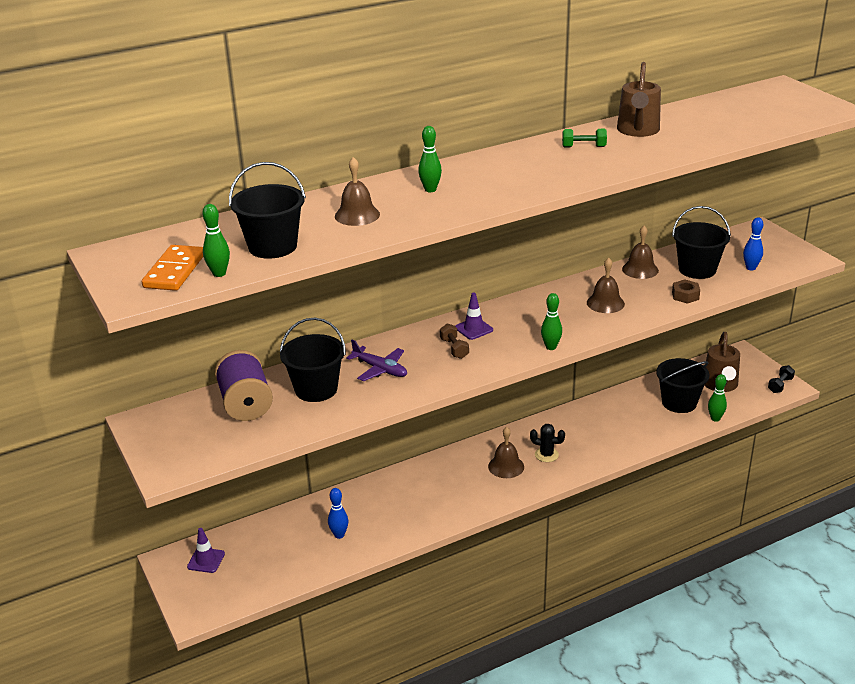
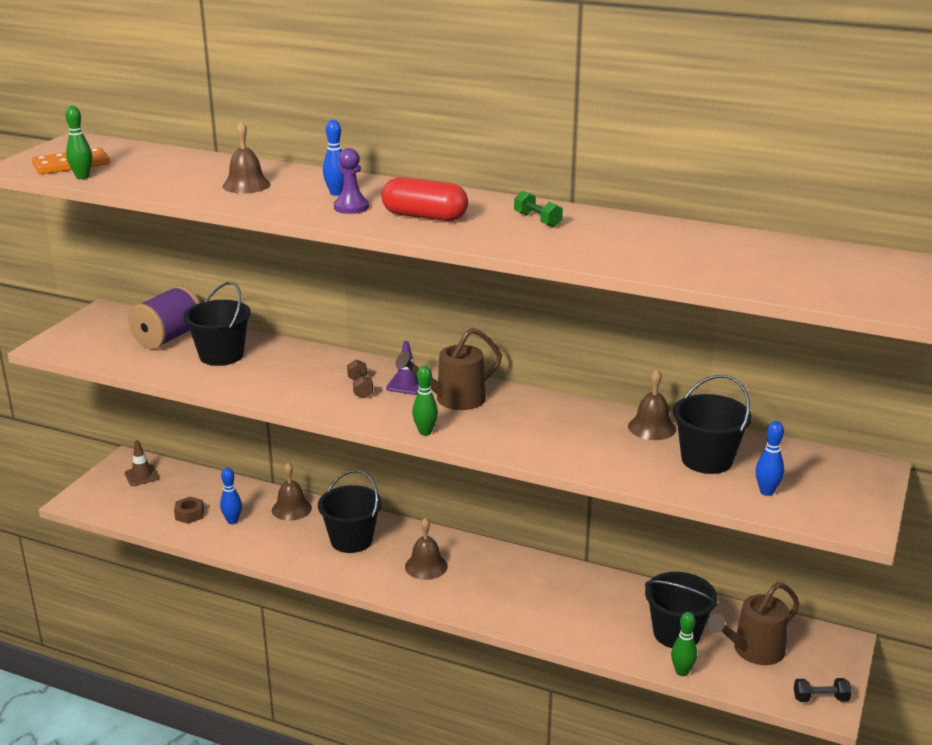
camera: 50 degrees right, 5 degrees down
purple traffic cone [187,528,225,573] -> brown traffic cone [125,440,159,486]
black bucket [229,162,306,259] -> black bucket moved to [318,470,382,553]
purple plane [346,340,407,381] -> none
green bowling pin [418,126,442,192] -> blue bowling pin [323,120,344,196]
brown dumbbell [440,323,469,359] -> brown dumbbell turned 45 degrees counterclockwise [347,360,373,398]
black cactus [530,424,565,462] -> none
brown bell [587,258,625,313] -> brown bell moved to [272,463,312,521]
brown watering can [617,62,661,137] -> brown watering can moved to [396,328,502,410]
brown nut [672,279,700,304] -> brown nut moved to [174,497,204,524]
none -> purple pawn [334,148,369,214]
none -> red capsule [381,177,468,221]

